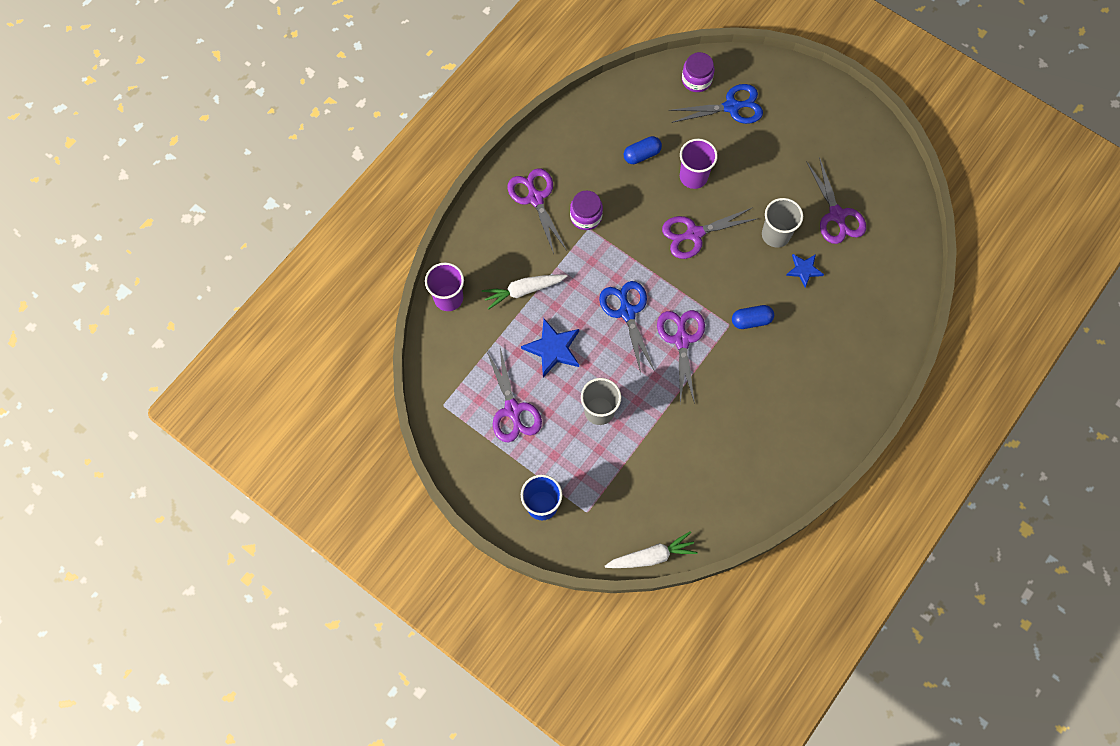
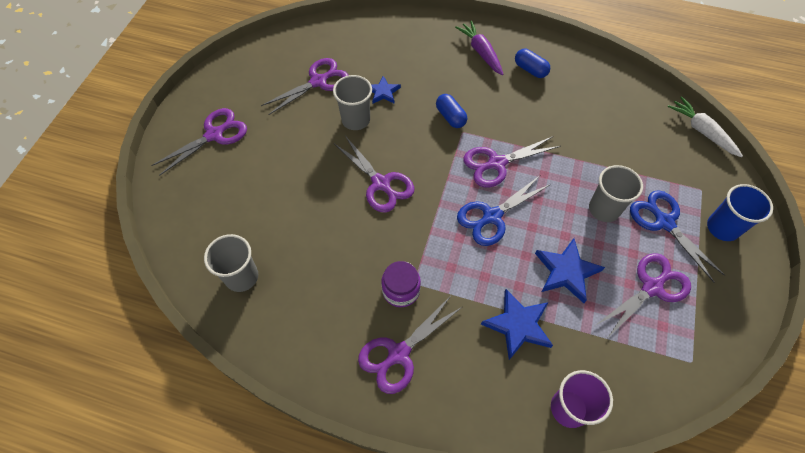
camera: 110 degrees left, 10 degrees down
white carrot [482,275,568,310] -> blue star [481,289,553,360]
blue capsule [624,136,662,164] -> blue capsule moved to [515,49,551,78]
blue scissors [669,84,763,124] -> blue scissors moved to [630,190,726,283]
purple cup [680,139,718,189] -> none
purple jar [682,52,715,92] -> none
none -> purple scissors [151,108,247,176]
none -> grey cup [204,234,258,292]
none -> purple carrot [455,21,503,75]

